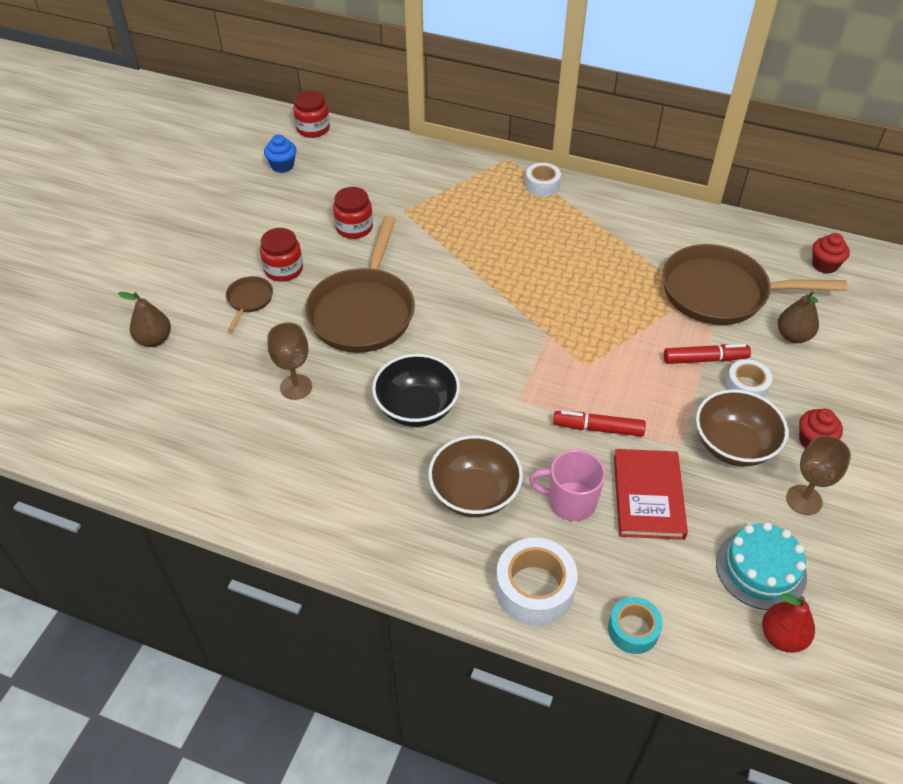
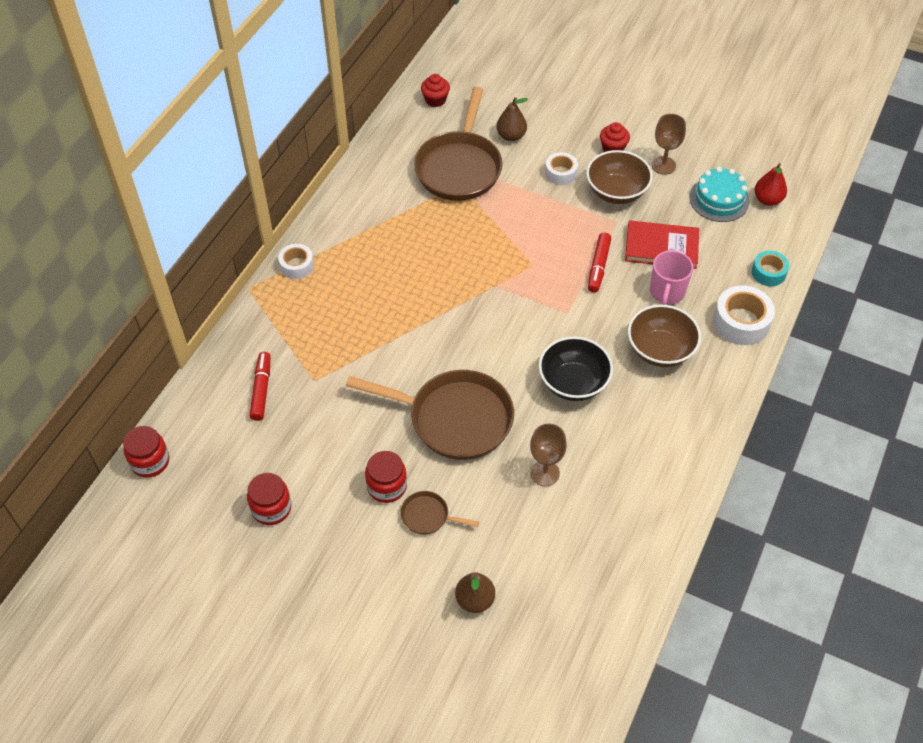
camera: 85 degrees left, 5 degrees up
blue cupcake [264,134,297,173] -> none
red jar [333,187,373,239] -> red jar moved to [247,473,292,525]
red marker [664,344,751,364] -> red marker moved to [250,352,270,421]

